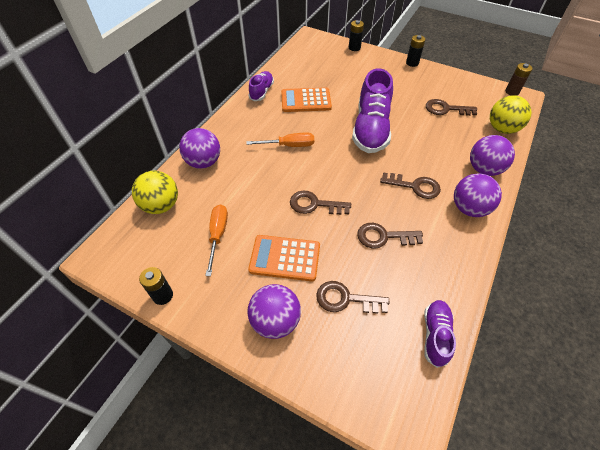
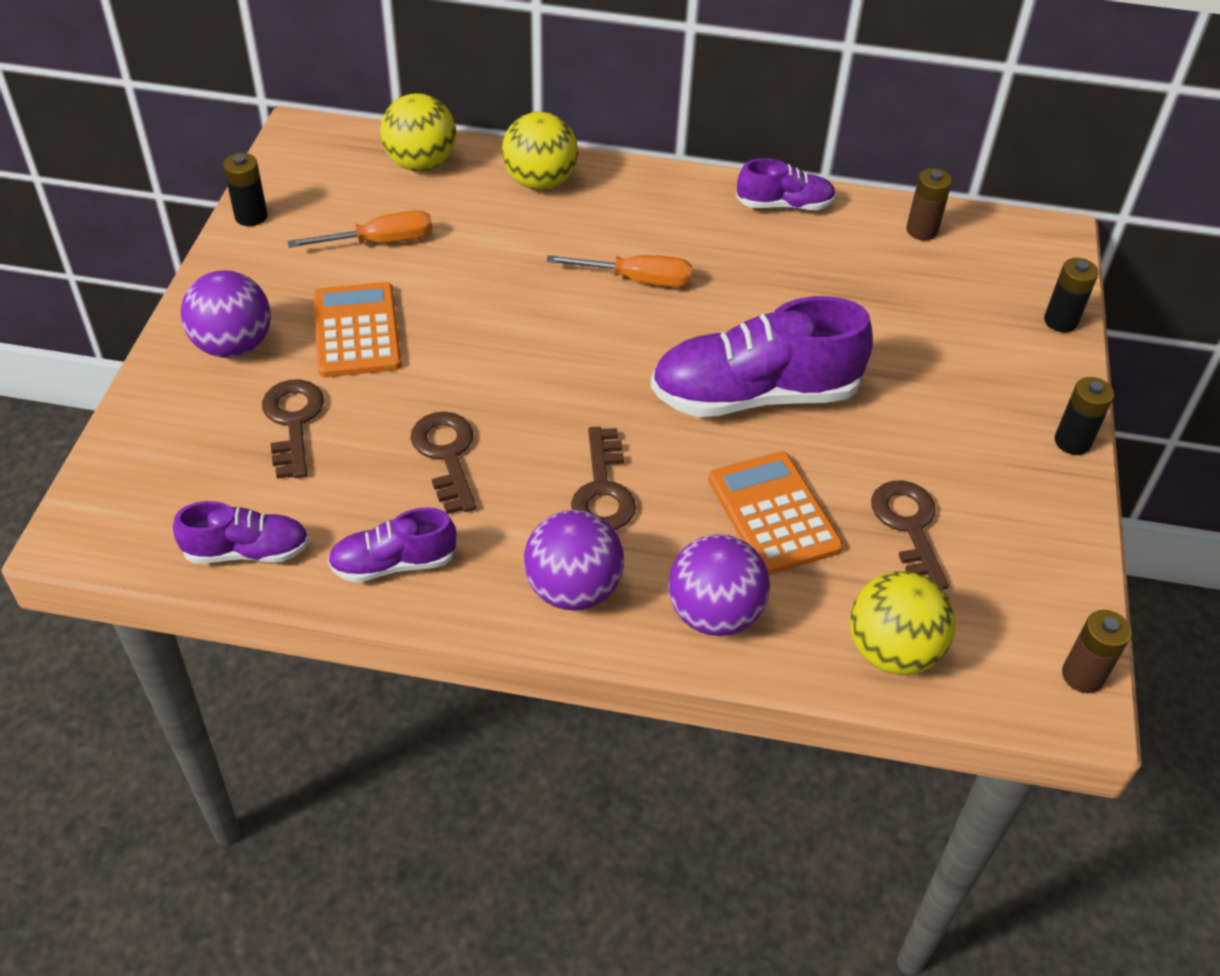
camera: 70 degrees right, 5 degrees down
purple ball [179,128,220,169] -> yellow ball [502,112,578,190]
orange screwdriver [246,133,314,147] -> orange screwdriver turned 60 degrees counterclockwise [546,255,692,287]
orange calculator [281,88,332,112] -> orange calculator moved to [708,451,843,575]
brown key [290,191,351,215] -> none
none -> purple shoe [328,507,457,583]
none -> brown battery [906,168,952,241]

